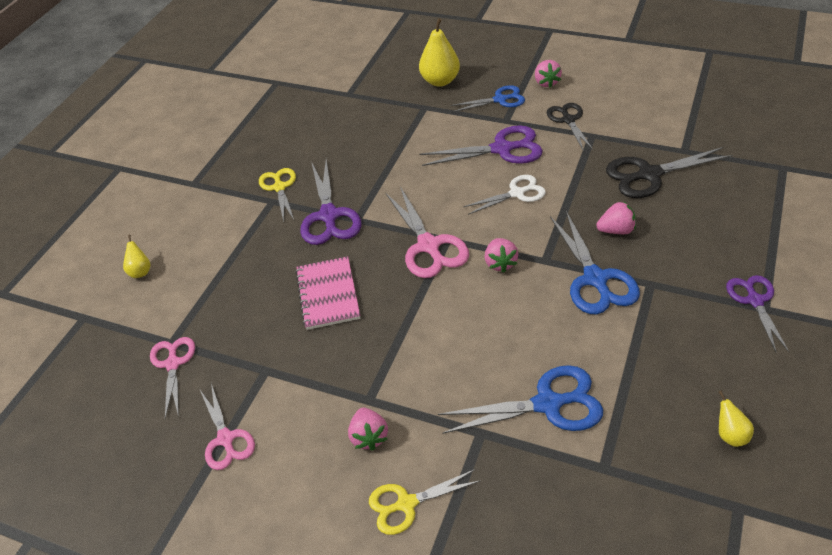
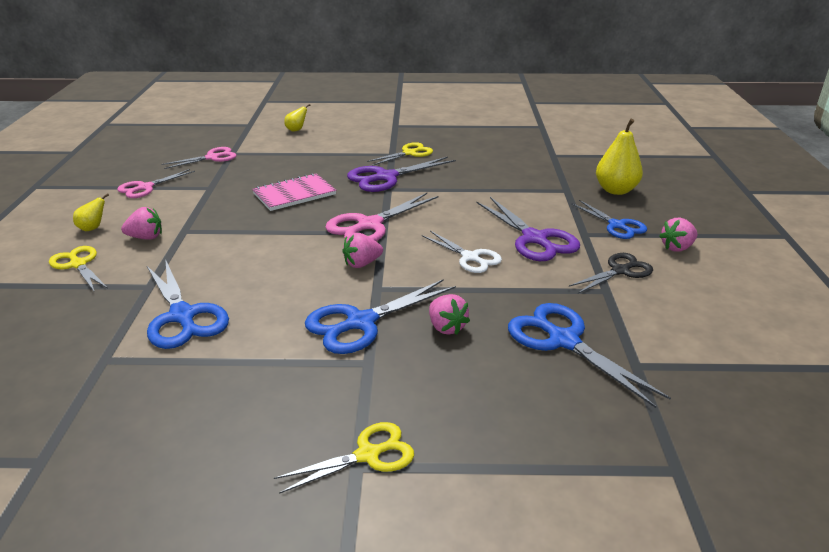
camera: 65 degrees right, 15 degrees down
pink strawberry [348,407,388,451] -> pink strawberry turned 150 degrees counterclockwise [121,207,162,240]
black scissors [606,147,733,198] -> blue scissors [508,303,671,408]
yellow pear [719,391,754,447] -> yellow pear moved to [73,193,109,231]
purple scissors [726,275,789,352] -> yellow scissors [274,422,414,494]

